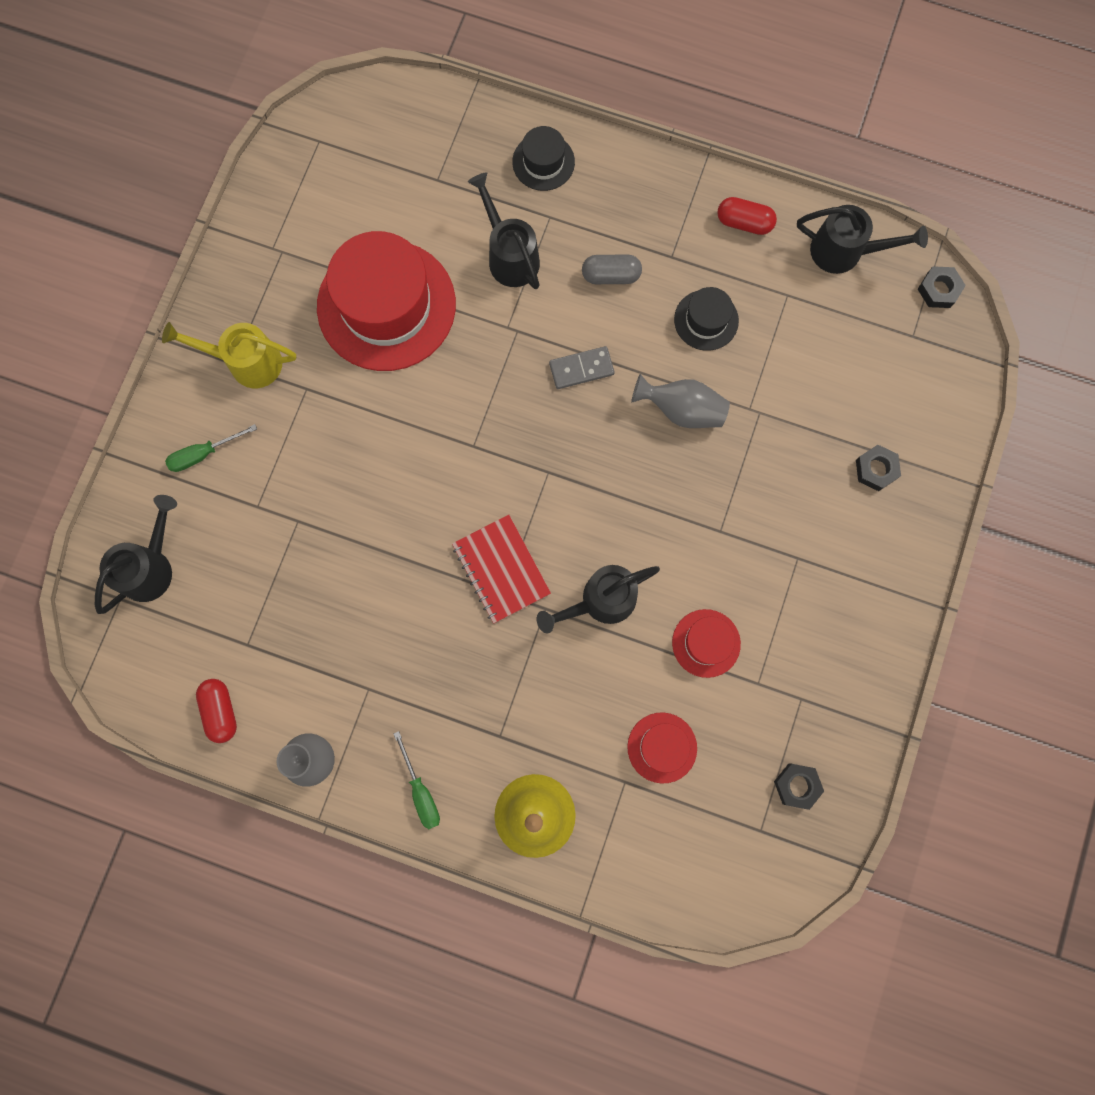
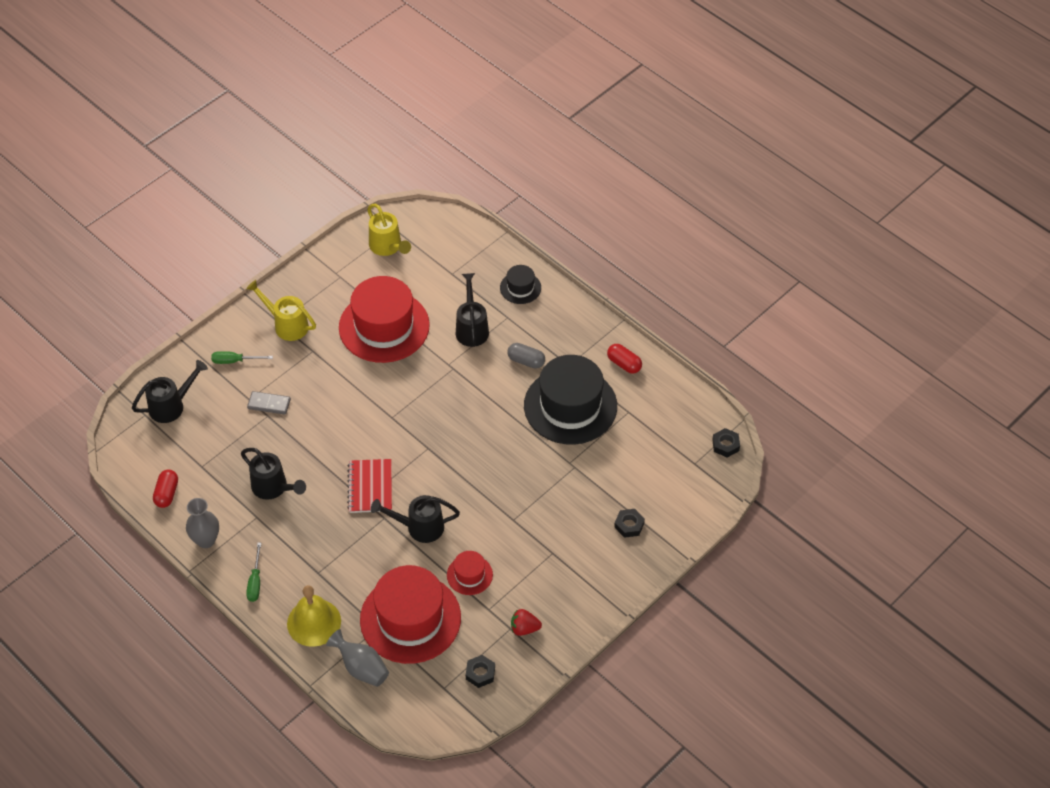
camera: 25 degrees right, 25 degrees down
grey domino [549,346,615,389] -> grey domino moved to [247,391,291,415]
red hat [627,712,697,784] -> red hat [360,565,461,664], size x2.16
grey vase [631,374,730,428] -> grey vase moved to [326,629,389,687]
black hat [674,287,739,351] -> black hat [524,355,617,445], size x2.16
black watering can [797,205,928,274] -> black watering can moved to [241,448,306,500]
none -> yellow watering can [367,204,411,256]
none -> red strawberry [511,609,542,636]

